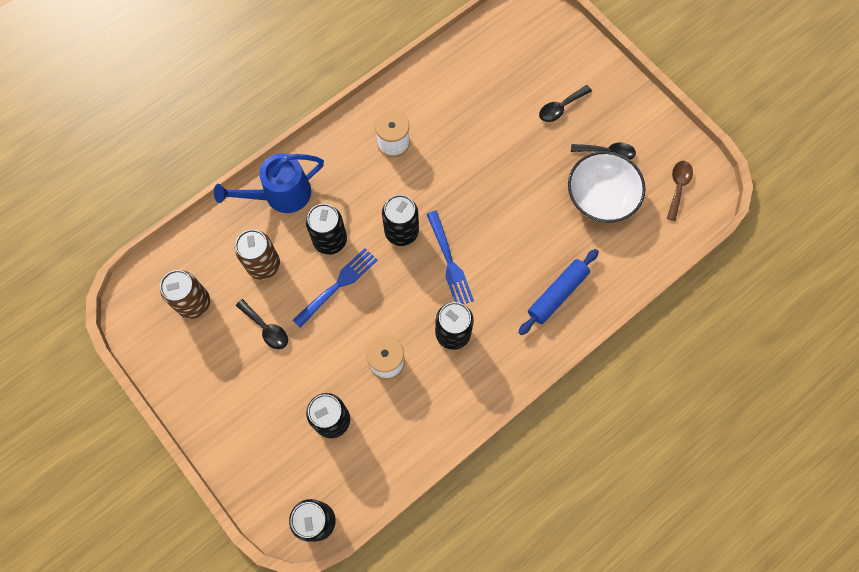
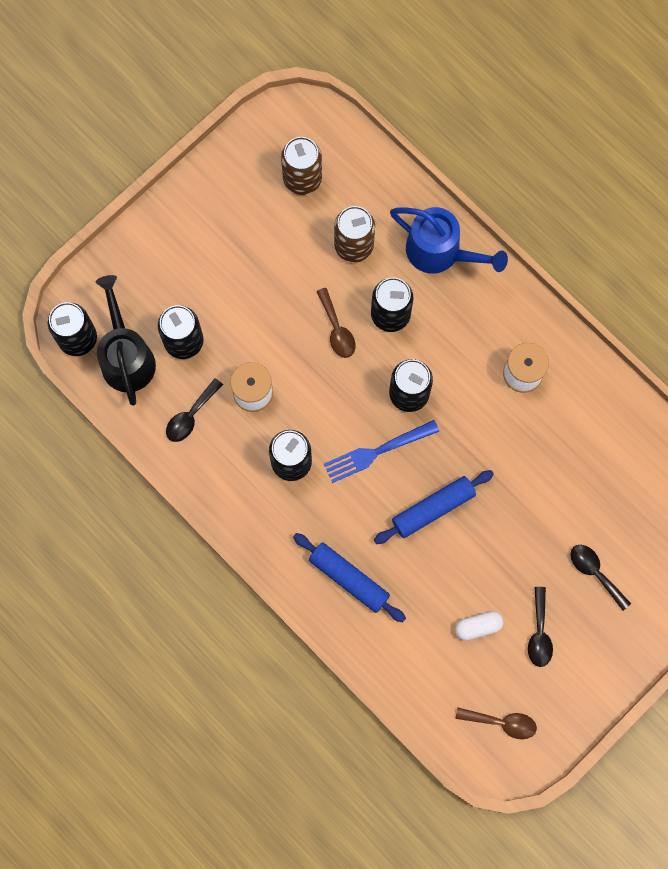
camera: 85 degrees right, 5 degrees up
blue watering can [214,153,324,213] -> blue watering can turned 150 degrees clockwise [390,207,508,274]
black spoon [236,299,288,349] -> black spoon moved to [166,378,223,442]
blue fork [293,248,377,328] -> brown spoon [316,288,355,358]
white bowl [568,151,646,223] -> white capsule [455,611,503,641]
none -> black watering can [96,275,156,405]
none -> blue rolling pin [374,470,494,544]

